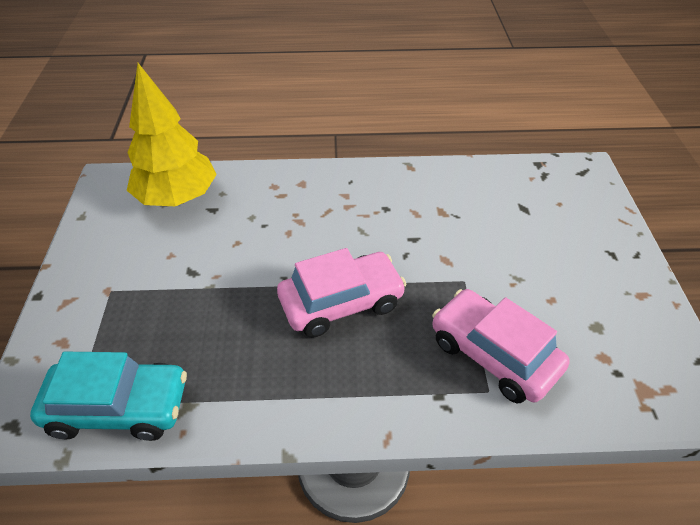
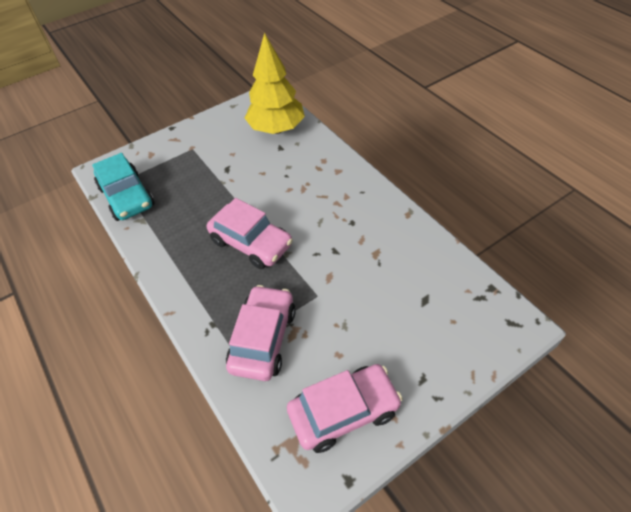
camera: 60 degrees right, 5 degrees up
none -> pink car [287,364,403,453]

